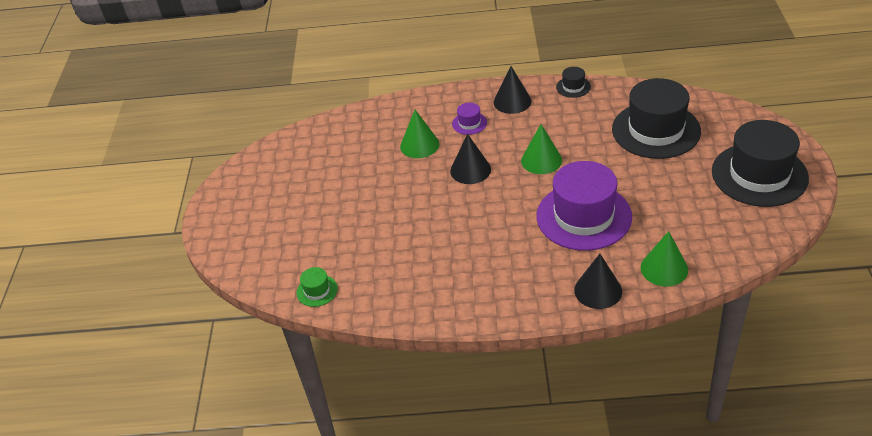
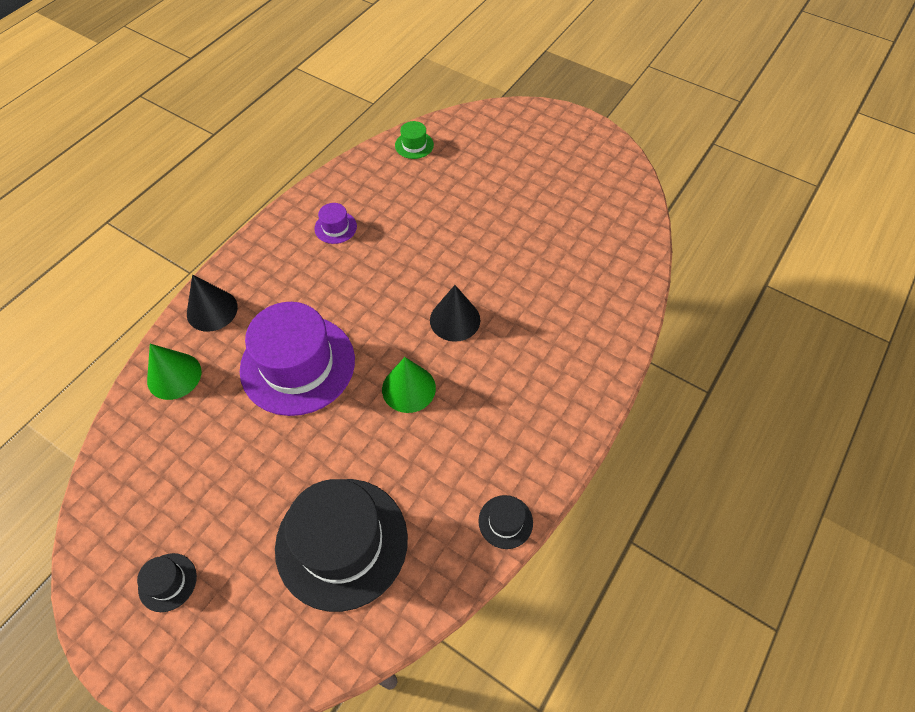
camera: 120 degrees right, 15 degrees up
green cone [400,110,439,158] -> none
purple hat [452,103,487,135] -> purple hat moved to [314,203,357,244]
black cone [494,66,531,114] -> none
black hat [712,120,809,207] -> black hat [137,553,197,612], size x0.42

